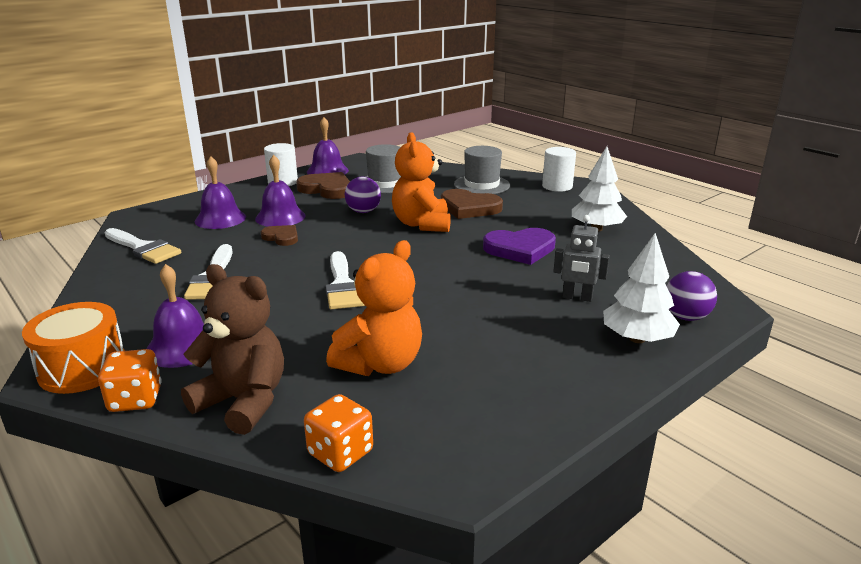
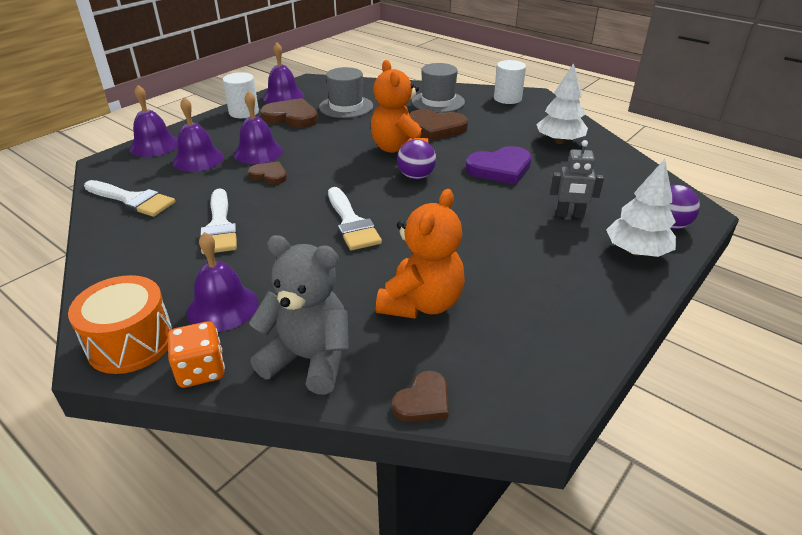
camera: 10 degrees left, 10 degrees up
brown teddy bear [181,264,284,435] -> grey teddy bear [249,235,349,395]
orange dice [304,394,373,472] -> brown heart [392,371,449,422]
purple ball [345,177,381,213] -> purple ball moved to [397,139,436,179]
none -> purple bell [129,85,178,157]

